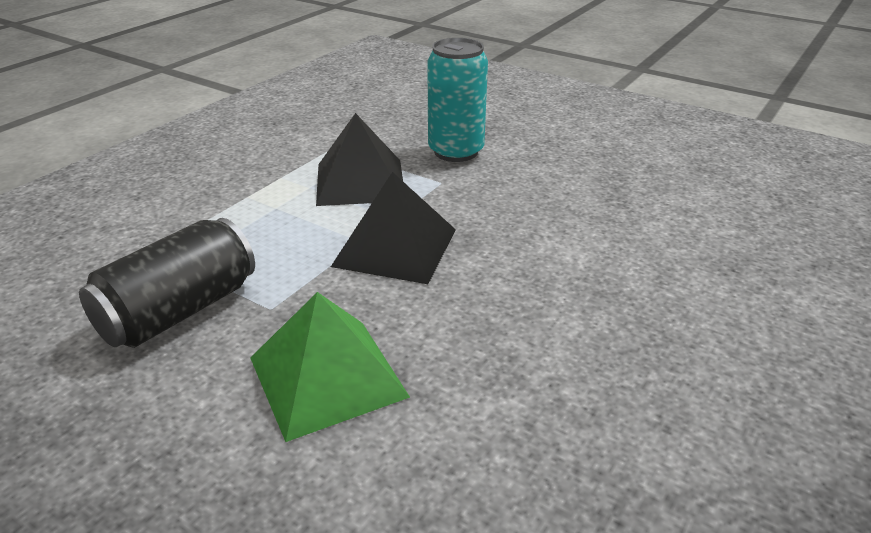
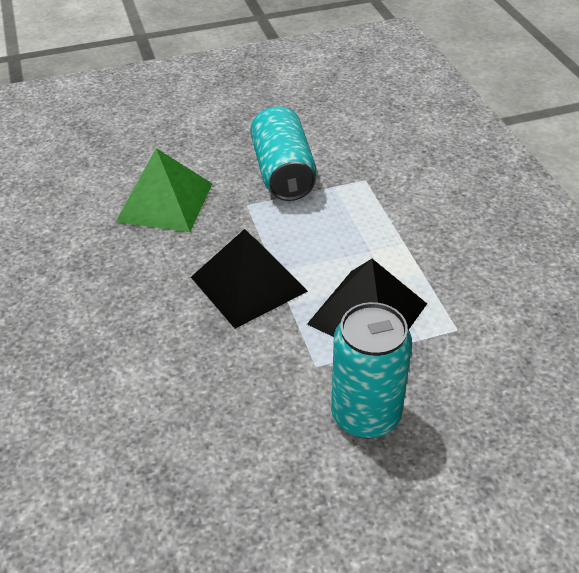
camera: 130 degrees right, 10 degrees up
black can [79,218,255,348] -> turquoise can [250,106,317,201]

